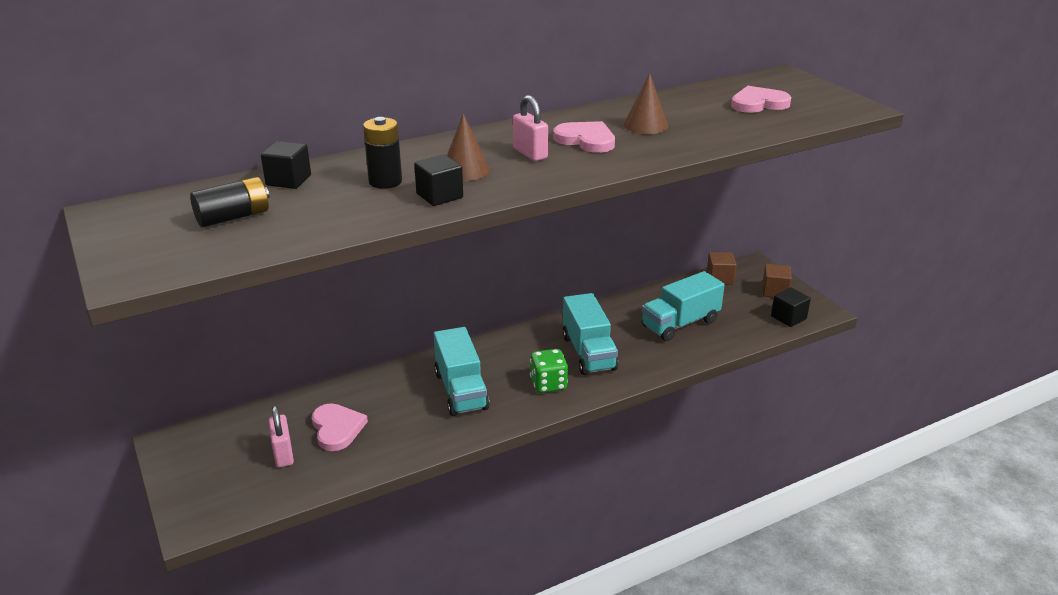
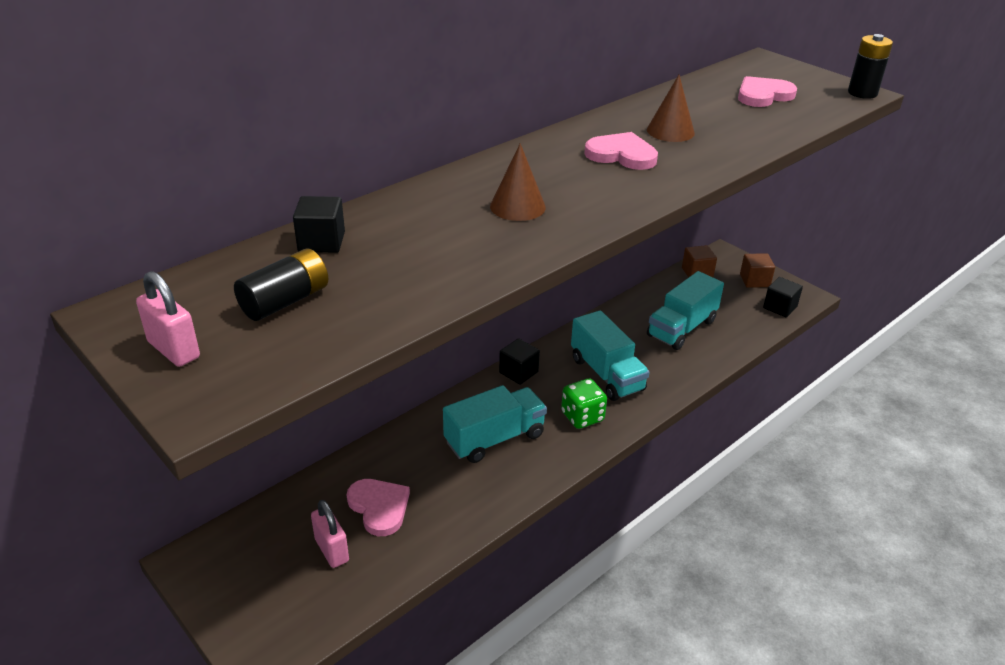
camera: 15 degrees left, 5 degrees up
black battery [363,117,402,189] -> black battery moved to [848,34,893,99]
black cube [414,154,463,206] -> black cube moved to [499,338,540,385]
turquoise truck [434,327,490,416] -> turquoise truck turned 90 degrees counterclockwise [443,385,547,463]
pink padlock [513,95,548,161] -> pink padlock moved to [136,271,200,367]

